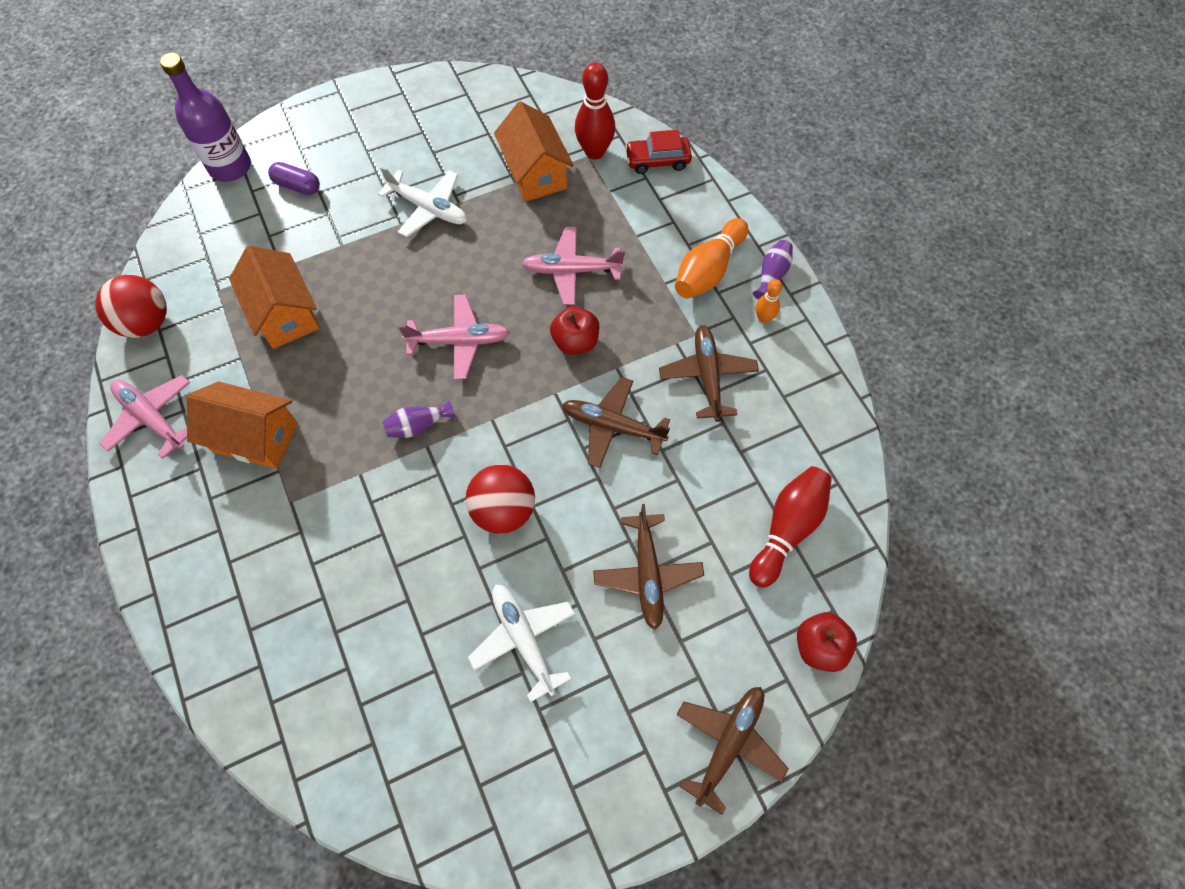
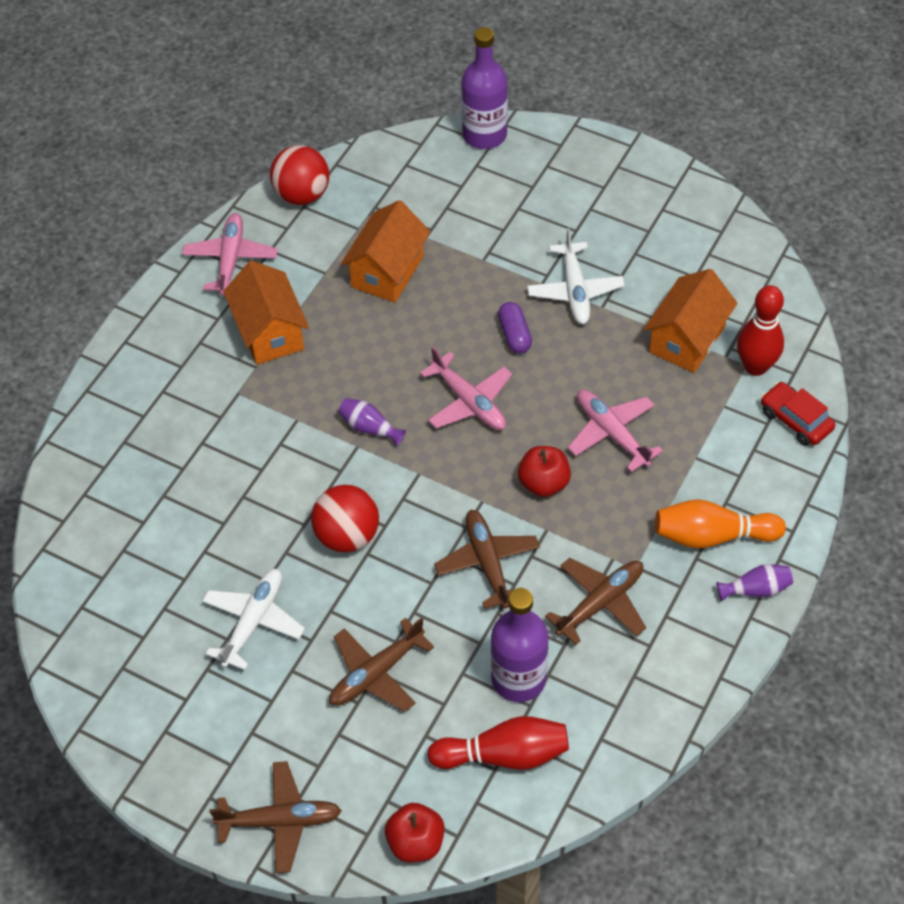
camera: 55 degrees right, 10 degrees down
purple capsule [268,162,320,195] -> purple capsule moved to [498,302,532,354]
orange bowling pin [756,279,782,323] -> none
none -> purple bottle [491,588,549,702]

